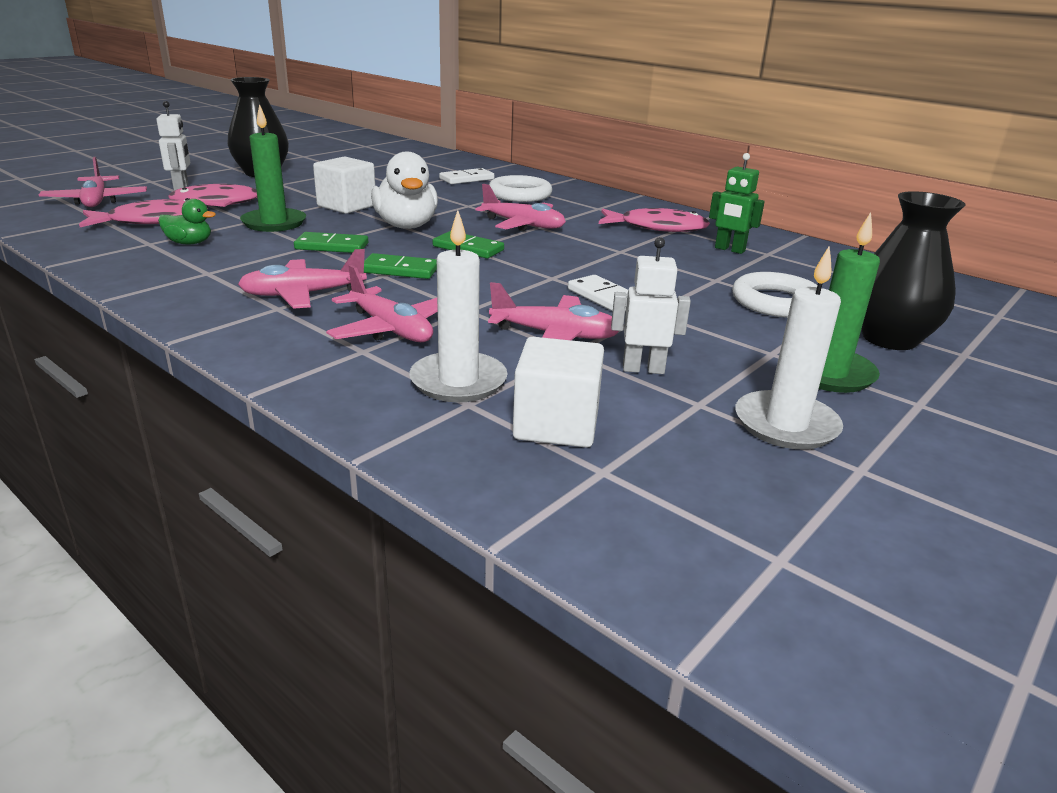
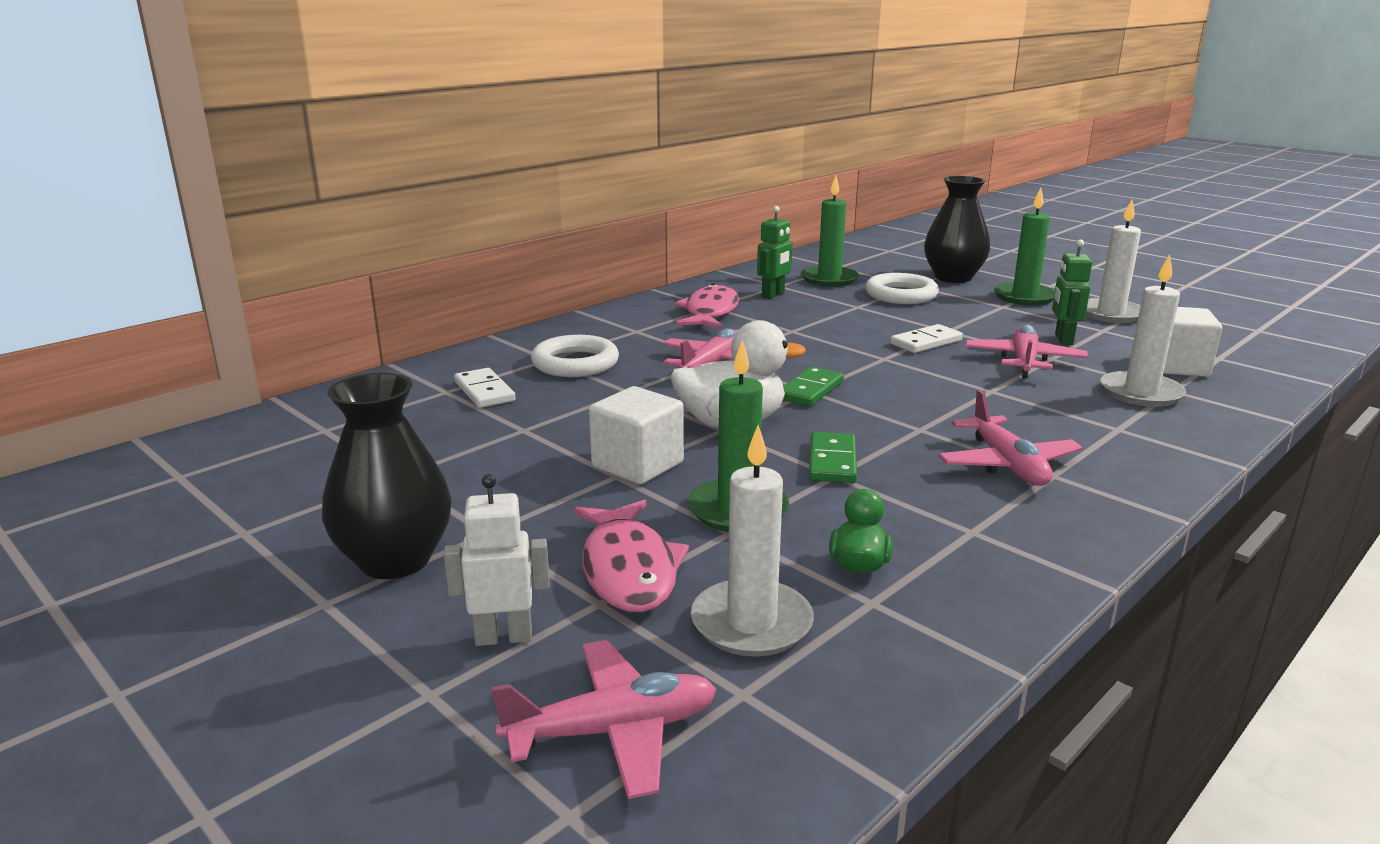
camera: 85 degrees left, 5 degrees down
pink fish [79,198,208,227] -> white candle [691,425,814,657]
pink plane [326,265,438,342] -> none
green domino [364,253,437,279] -> none
white robot [611,237,691,374] -> green robot [1052,239,1092,345]
none -> green candle [801,176,859,287]

